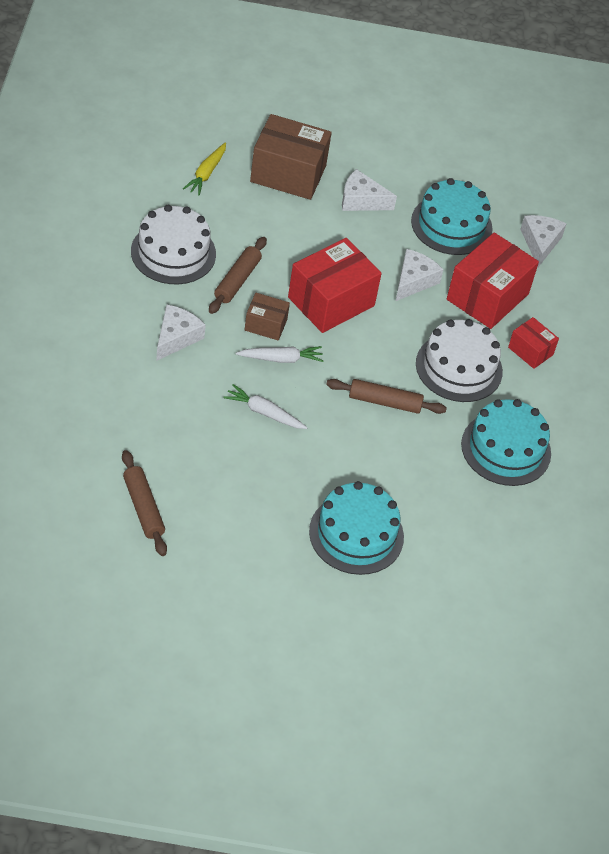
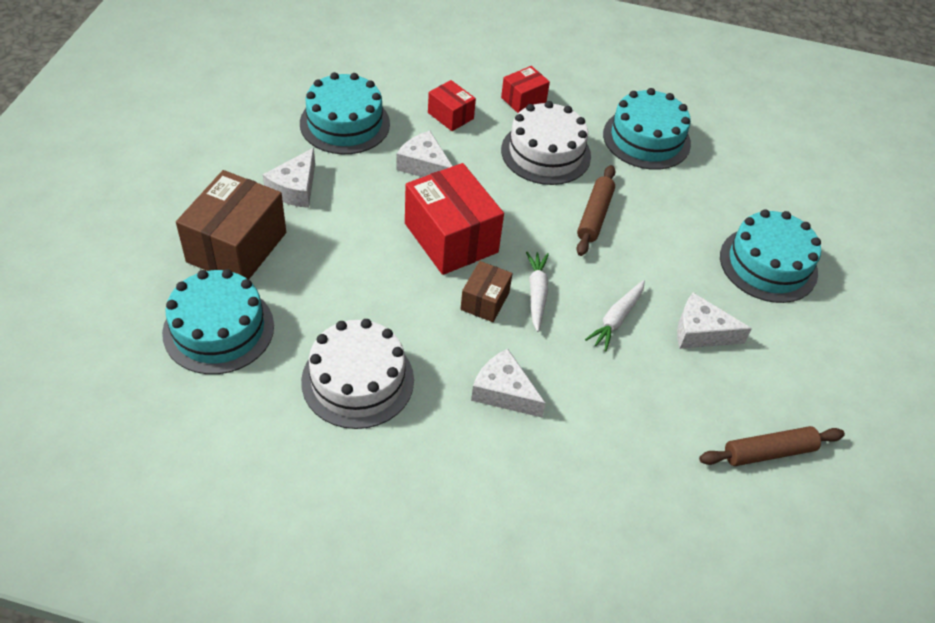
camera: 80 degrees left, 0 degrees up
yellow carrot [183,143,226,196] -> turquoise cake [162,269,274,374]
brown rolling pin [209,237,267,314] -> none
red box [447,232,539,329] -> red box [428,80,476,131], size x0.52
white cheese [520,215,566,267] -> white cheese moved to [677,293,752,349]

